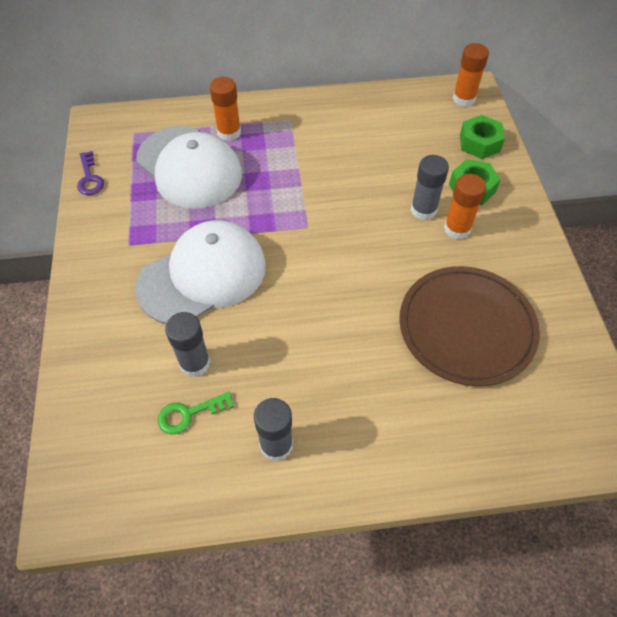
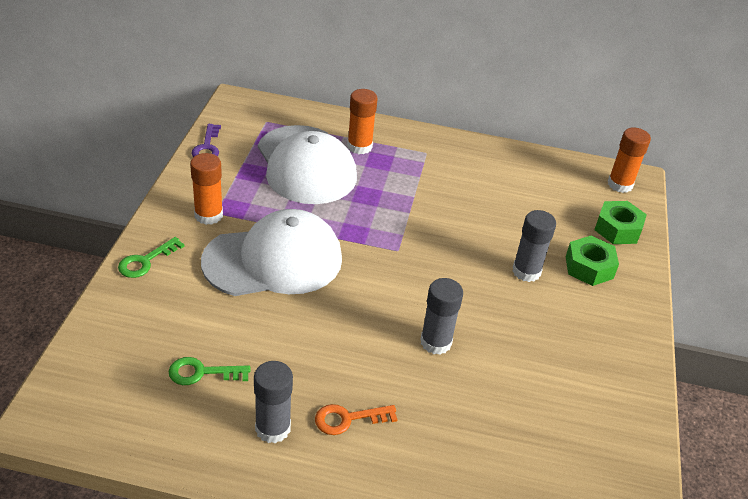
camera: 15 degrees right, 15 degrees down
grey glue stick [165,312,211,377] -> grey glue stick moved to [420,278,463,355]
brown plate [399,266,540,386] -> none
orange glue stick [444,174,486,239] -> orange glue stick moved to [190,153,223,225]
none -> green key [118,237,185,278]
none -> orange key [315,404,398,435]

